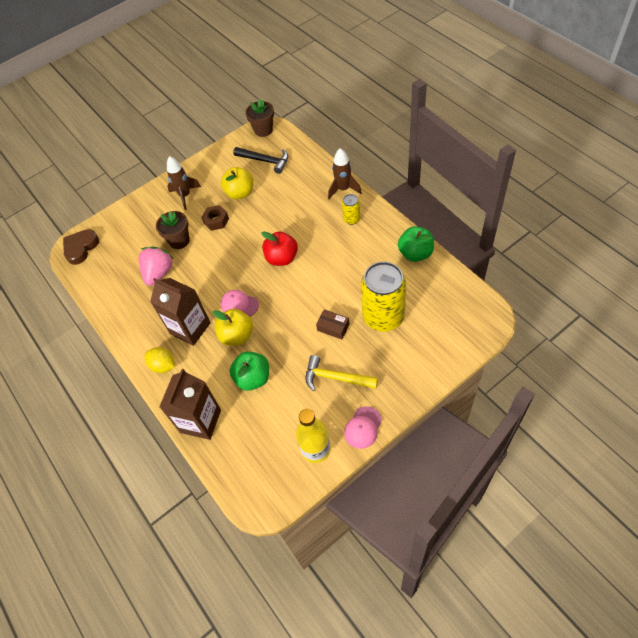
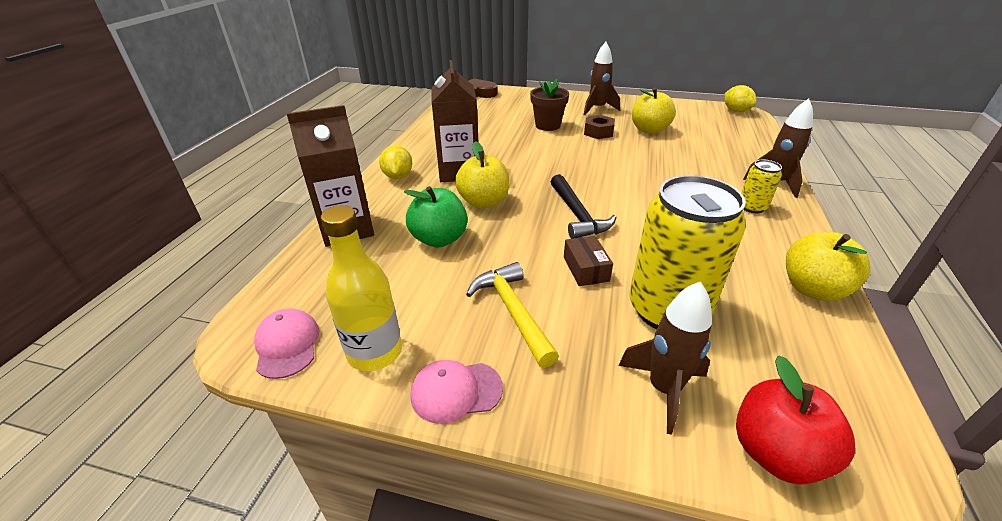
camera: 45 degrees right, 20 degrees down
pink strawberry [139,247,174,286] -> none
pink cap [221,290,259,317] -> pink cap moved to [254,308,319,379]
black hammer [233,147,288,174] -> black hammer moved to [551,174,617,239]
brown flower pot [245,99,274,137] -> yellow lemon [725,85,756,112]
red apple [261,231,298,266] -> red apple moved to [736,356,855,485]
green apple [398,226,434,262] -> yellow apple [786,232,870,301]
none -> brown rocket [618,281,712,434]

